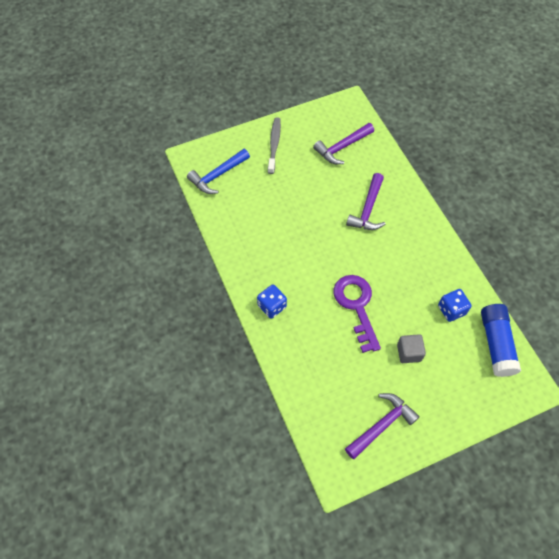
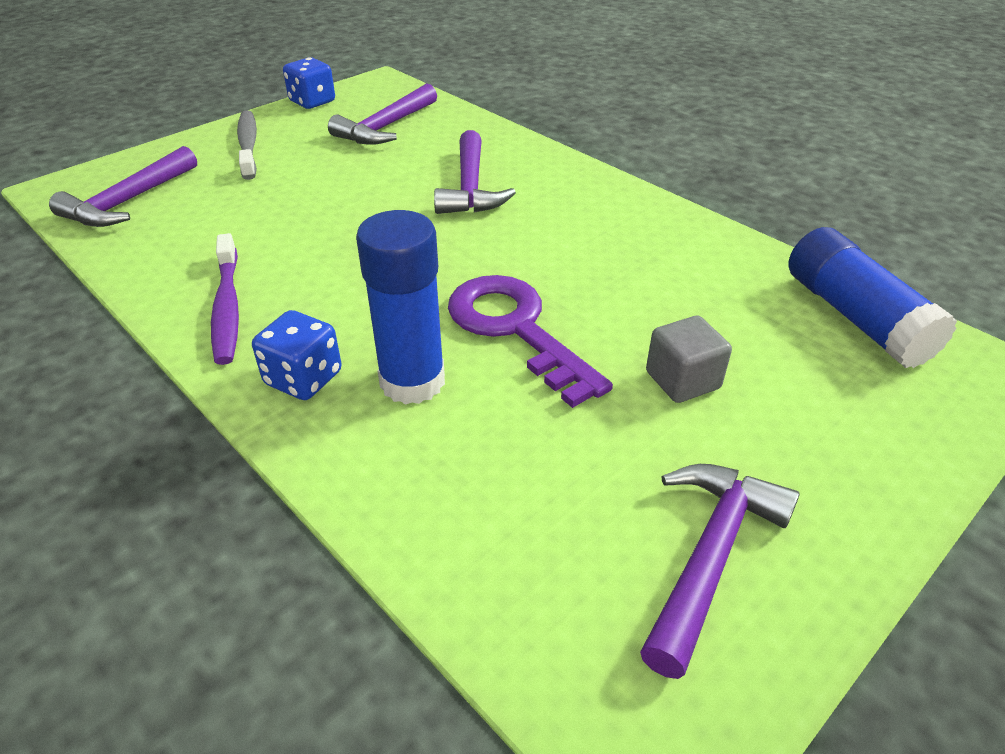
camera: 20 degrees left, 20 degrees down
blue hammer [187,149,250,194] -> purple hammer [49,146,197,227]
blue dice [438,289,472,322] -> blue dice moved to [283,57,335,109]
none -> purple toothbrush [211,233,239,365]
none -> blue glue stick [356,210,445,405]

